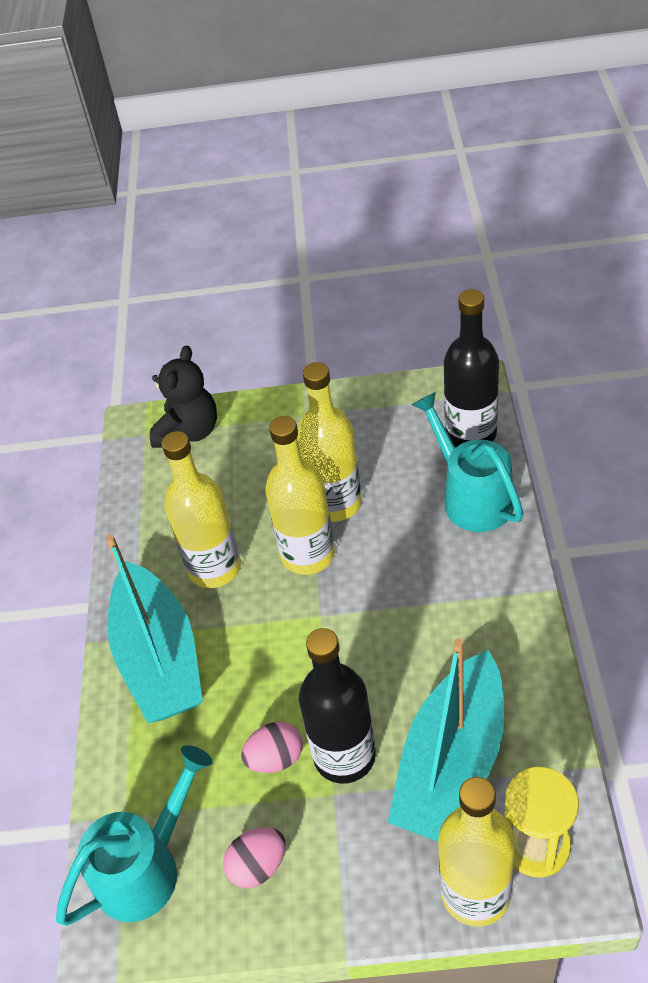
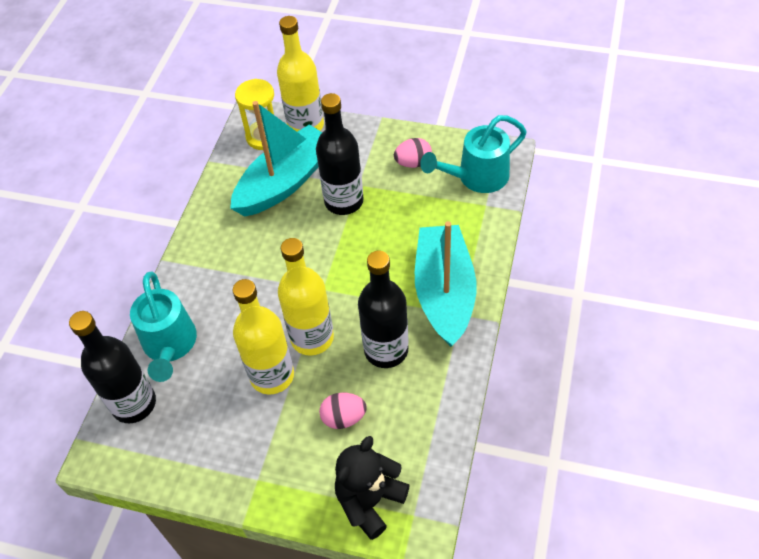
camera: 165 degrees left, 5 degrees up
yellow bottle [162,431,241,588] -> black bottle [358,251,408,368]
pink egg [241,722,303,773] -> pink egg moved to [319,393,367,429]

